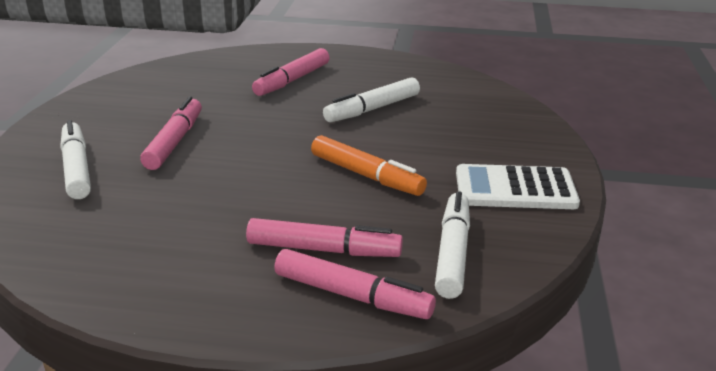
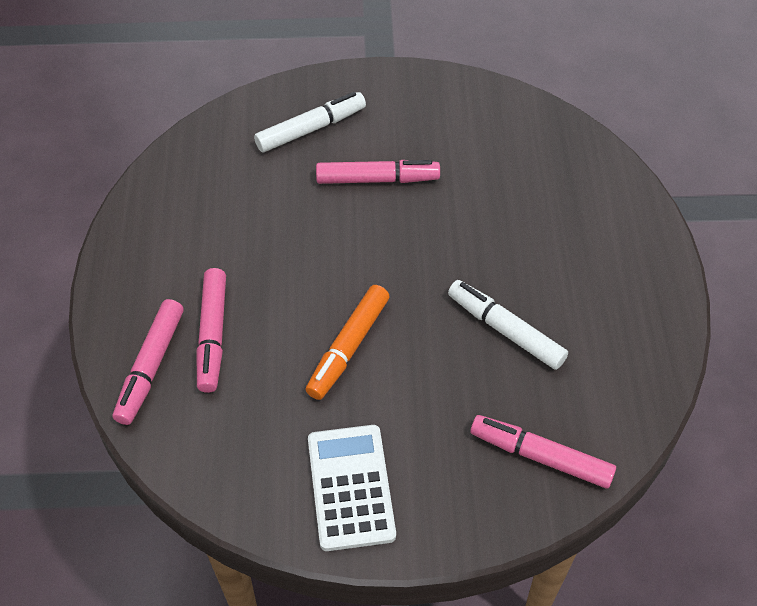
camera: 80 degrees right, 25 degrees up
pink marker [252,48,330,96] -> pink marker moved to [470,415,616,489]
white marker [435,191,470,299] -> none

